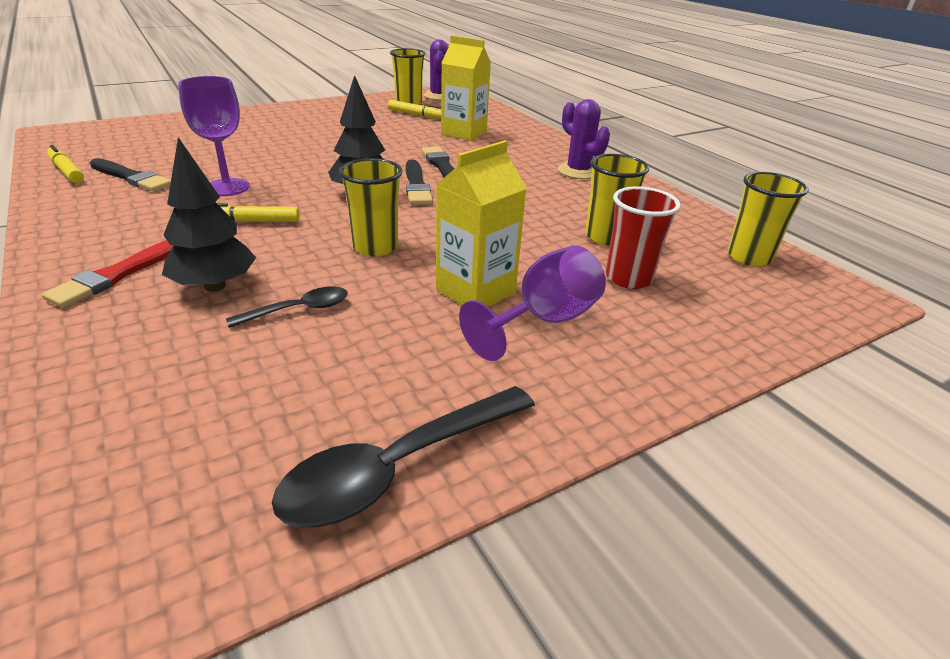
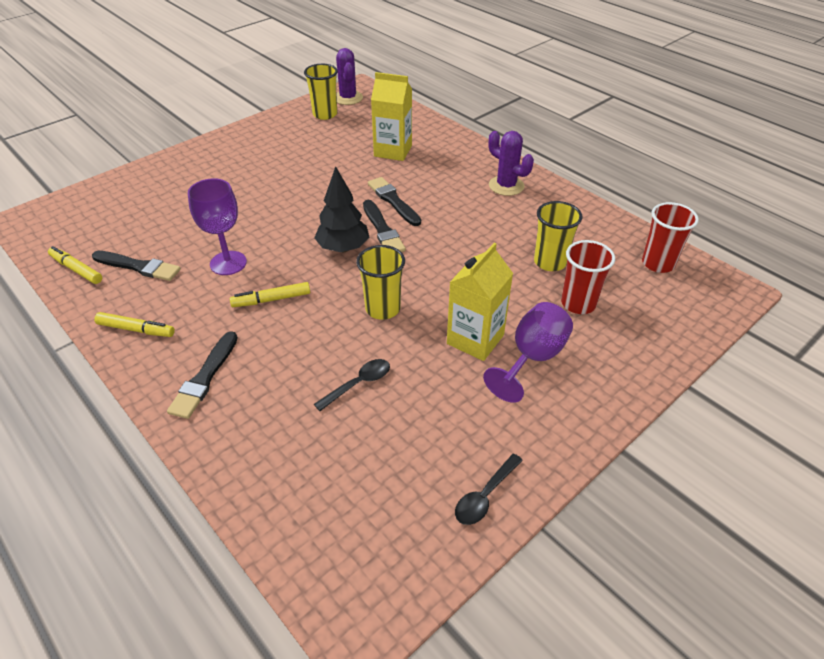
camera: 10 degrees left, 10 degrees up
red brush [42,240,173,308] -> black brush [167,331,238,419]
black tree [162,137,256,292] -> none
black spoon [272,386,535,528] -> black spoon [455,454,523,525], size x0.55
yellow marker [388,100,441,119] -> yellow marker moved to [94,312,175,337]
yellow cup [728,172,809,267] -> red cup [642,202,699,273]

